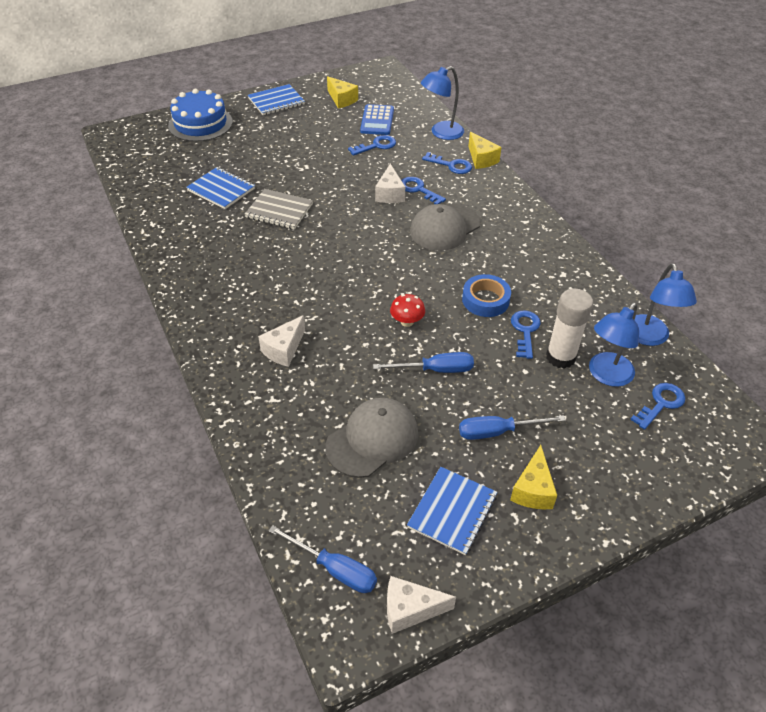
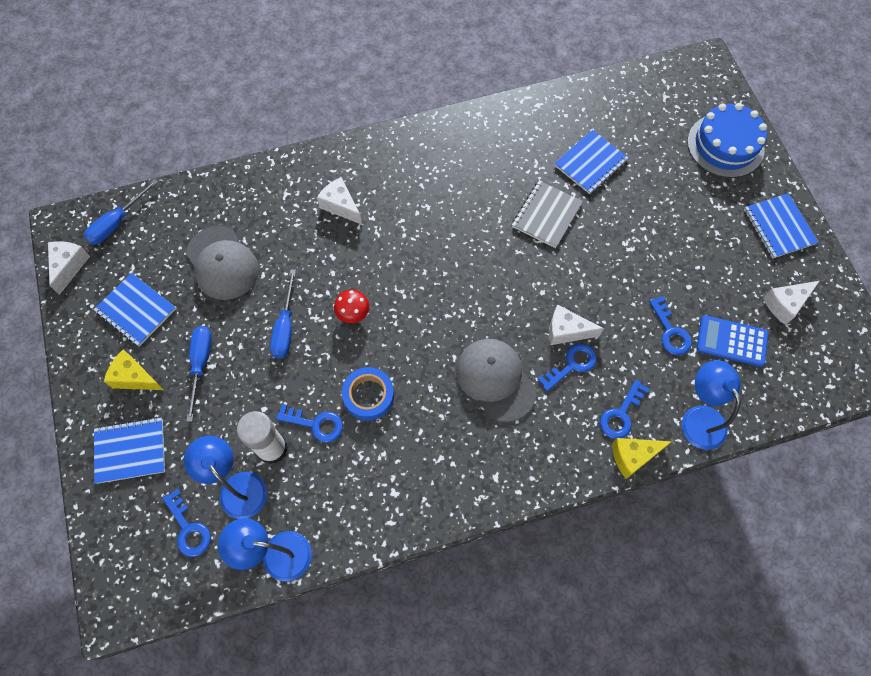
camera: 100 degrees right, 20 degrees up
yellow cheese [327,76,358,108] -> white cheese [763,281,819,325]
none -> blue notebook [94,417,165,484]

